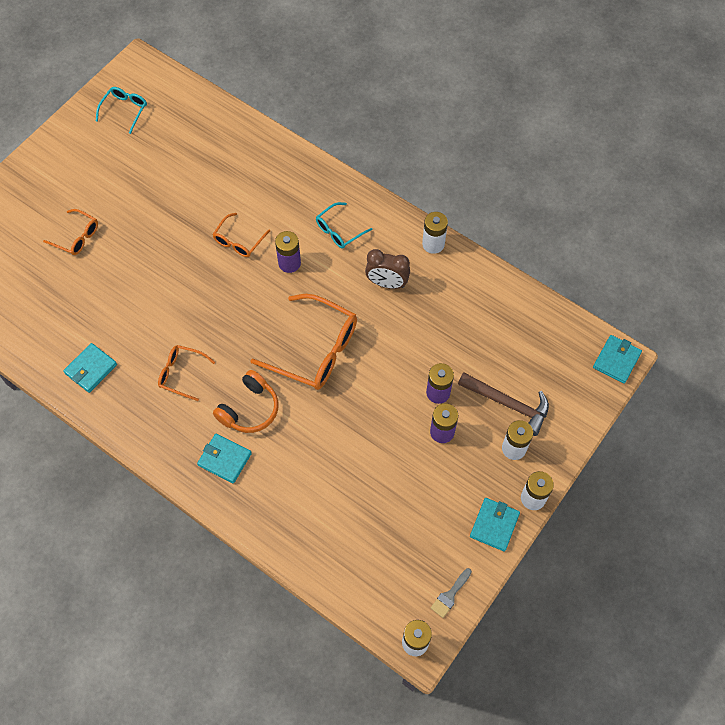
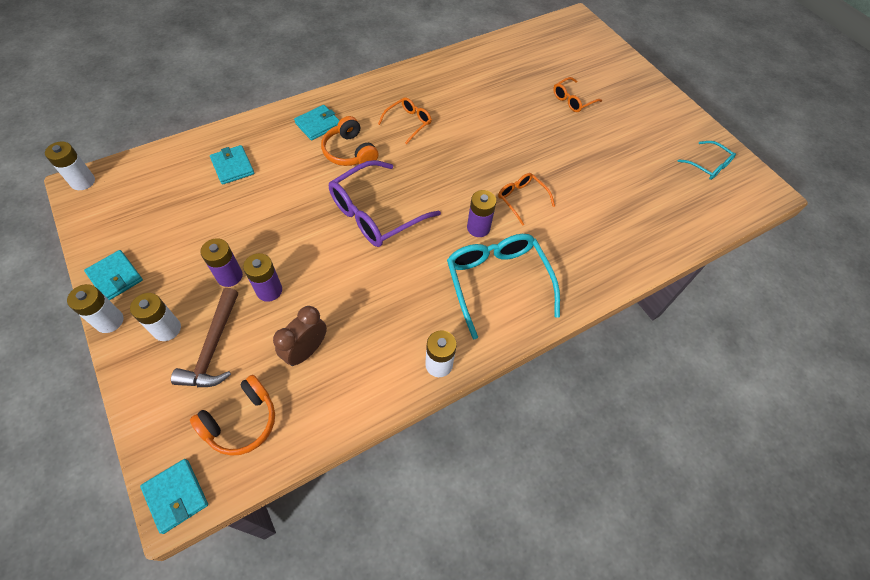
camera: 110 degrees right, 5 degrees down
turquoise wallet [63,343,117,393] -> turquoise wallet moved to [210,145,254,185]
orange glasses [250,294,357,390] -> purple glasses [329,160,441,247]
turquoise glasses [316,202,372,249] -> turquoise glasses [447,234,560,339], size x1.88
brown clock [365,249,410,289] -> brown clock moved to [273,306,327,366]
grey brush [431,568,472,618] -> none
brown hammer [458,372,549,436] -> brown hammer turned 45 degrees counterclockwise [171,288,238,387]
none -> orange headphones [190,375,275,456]

